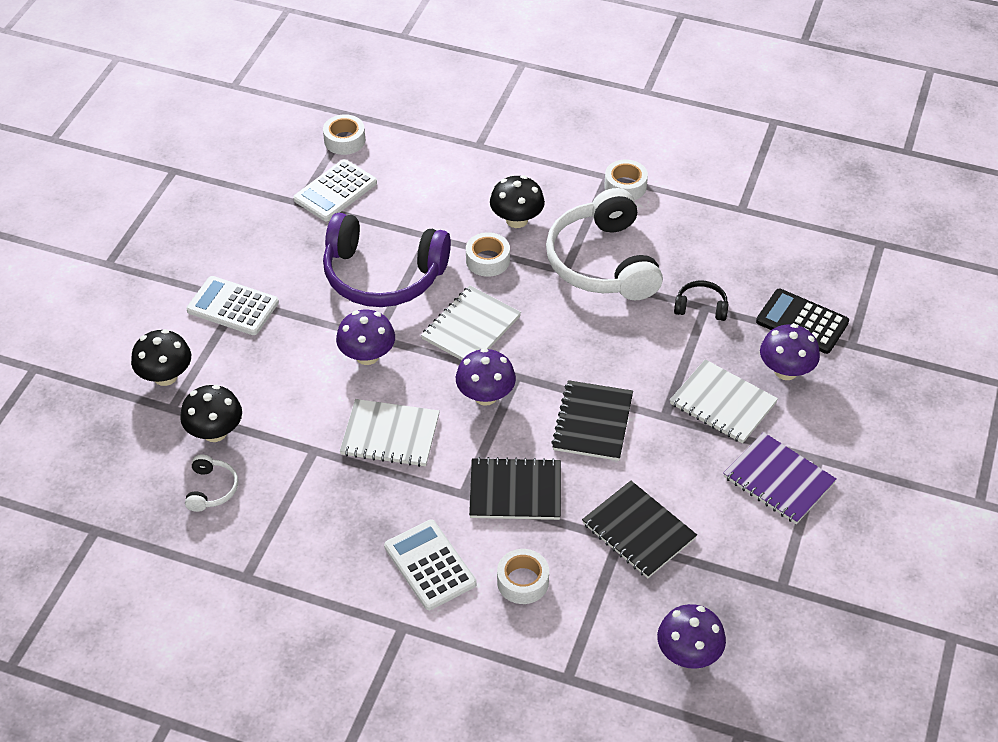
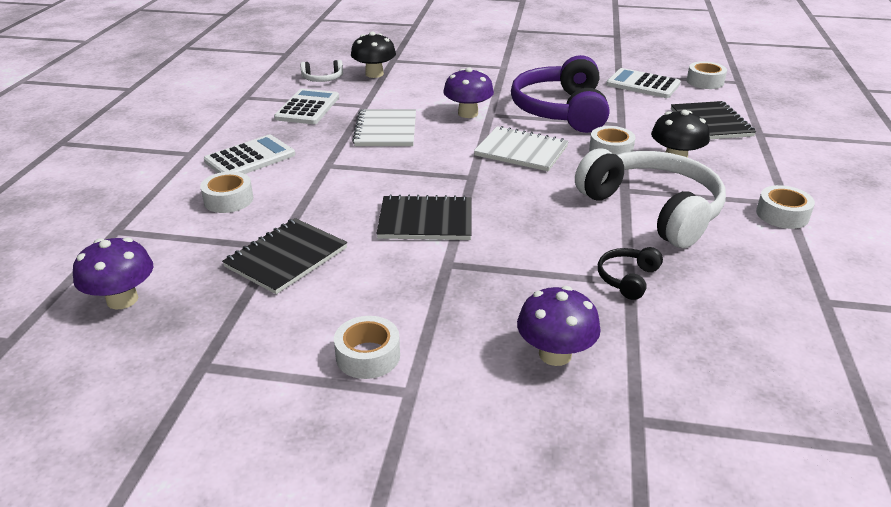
camera: 80 degrees right, 15 degrees down
black mushroom [131,329,191,386] -> none
white calculator [186,276,279,335] -> white calculator moved to [274,89,339,124]
purple mushroom [456,348,516,406] -> none
black notebook [469,457,561,520] -> black notebook moved to [671,101,756,139]
white headphones [546,188,663,300] -> white headphones turned 75 degrees clockwise [575,149,726,248]
white notebook [670,359,778,444] -> none
black headphones [674,280,728,321] -> black headphones turned 150 degrees counterclockwise [598,247,663,300]
purple notebook [723,432,837,524] -> white tape [334,316,400,379]
black calculator [756,289,849,354] -> none

